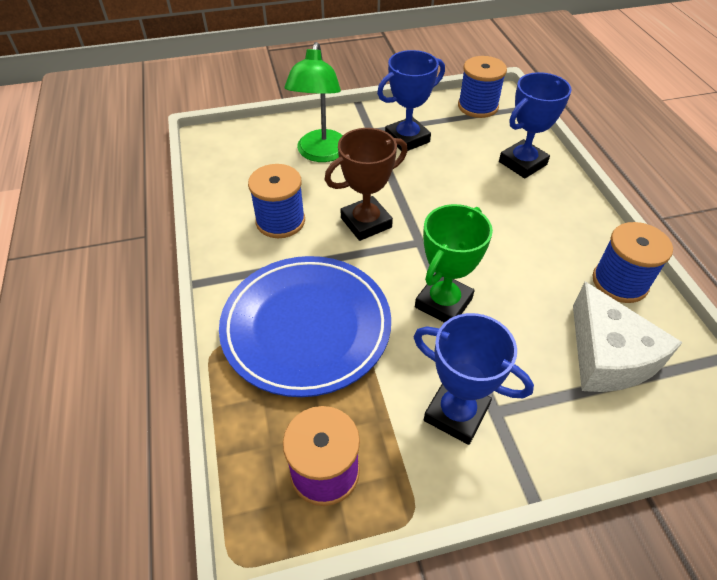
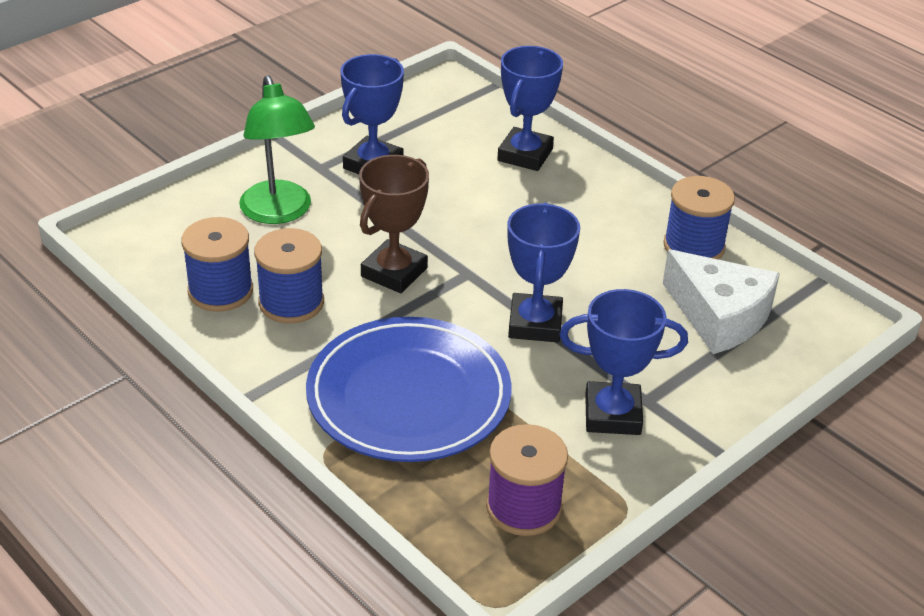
camera: 30 degrees left, 10 degrees down
green trophy [415,204,493,323] -> blue trophy [507,203,580,342]
blue spool [458,56,507,118] -> blue spool moved to [181,217,253,312]

